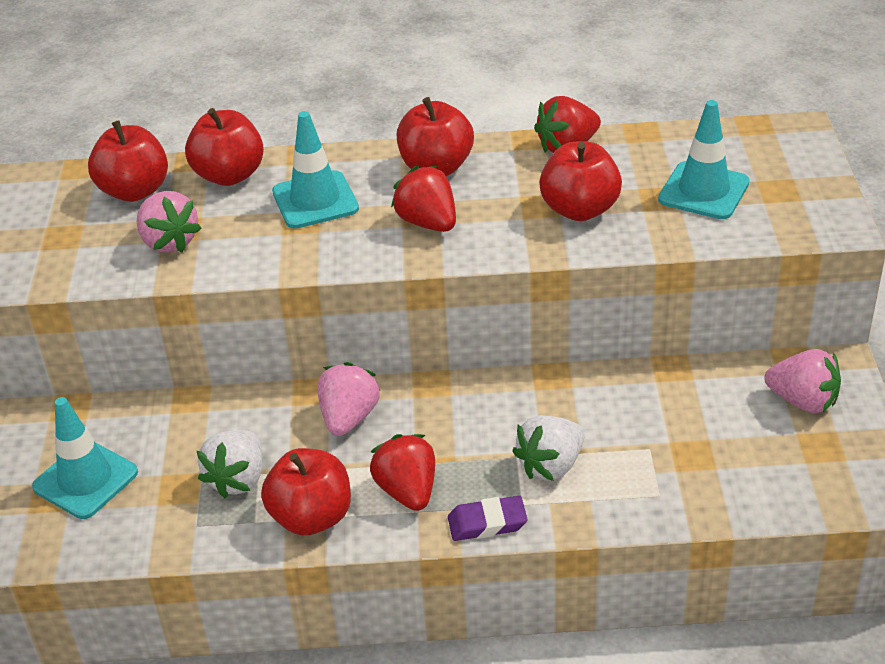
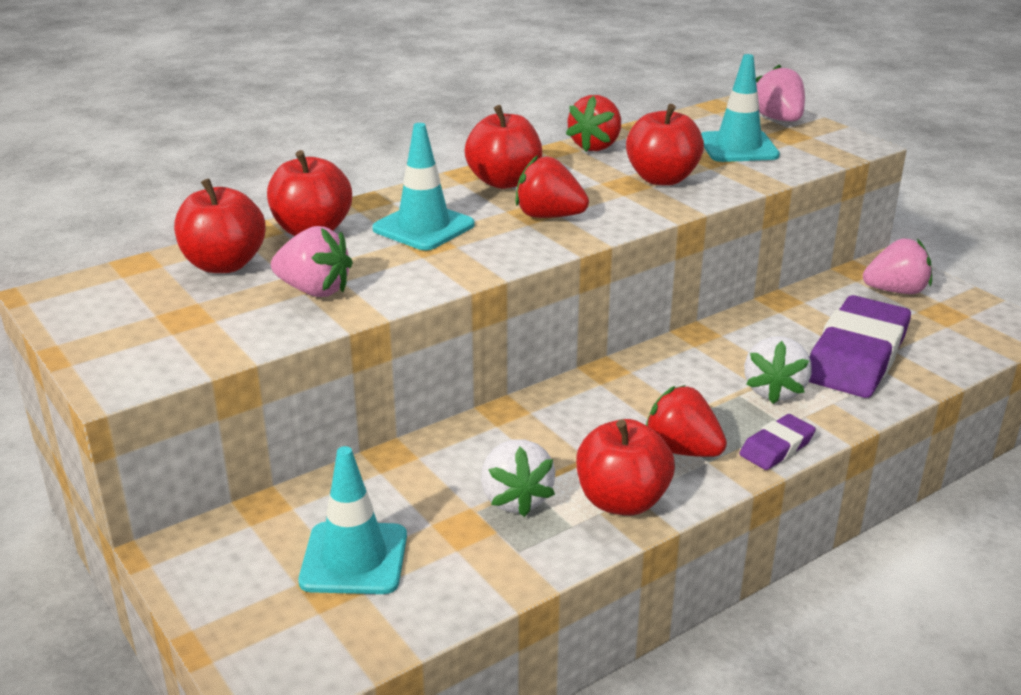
camera: 35 degrees left, 10 degrees down
pink strawberry [317,362,380,436] -> pink strawberry moved to [756,64,805,121]
none -> purple eraser [809,295,911,398]

